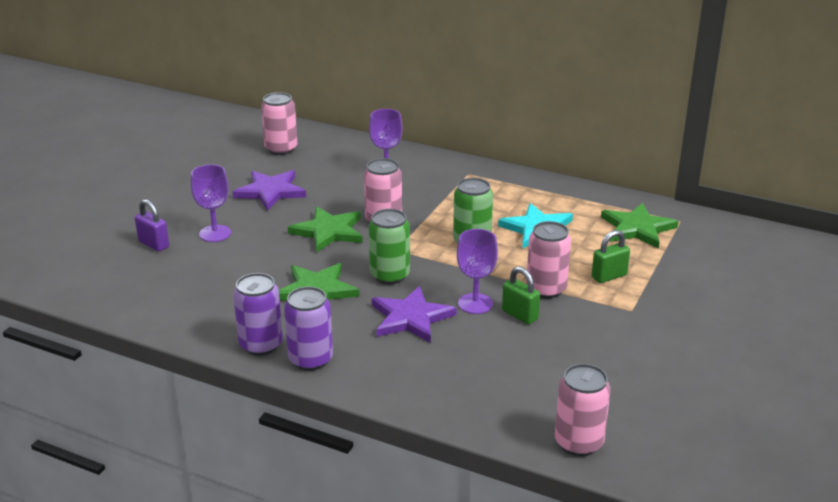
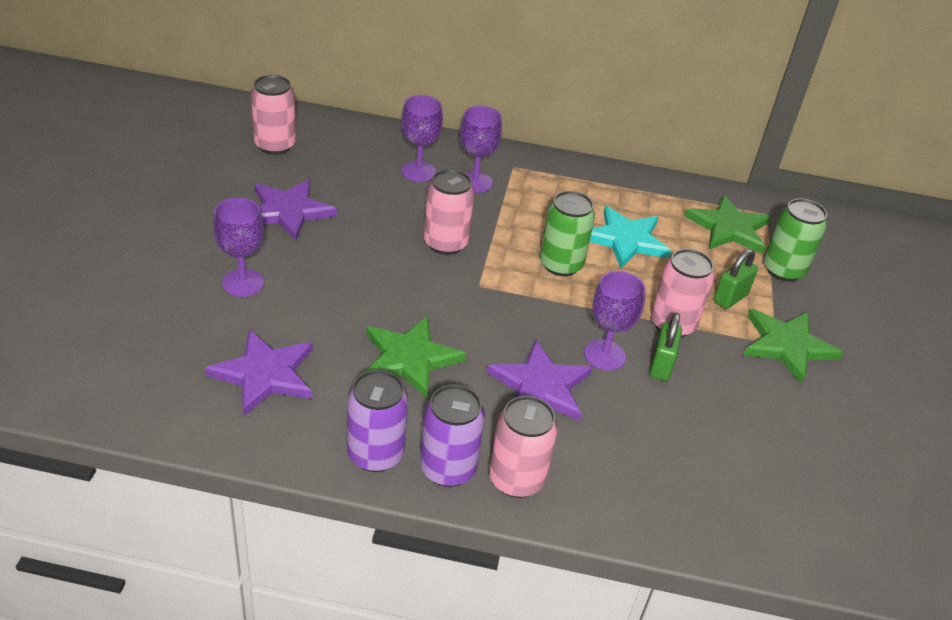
camera: 20 degrees left, 10 degrees up
purple padlock [135,199,169,252] -> none
green star [288,206,363,253] -> green star moved to [743,309,843,384]
green can [369,209,410,284] -> green can moved to [764,199,827,282]
green padlock [502,267,540,325] -> green padlock turned 75 degrees clockwise [650,313,682,381]
pink can [555,364,611,456] -> pink can moved to [489,396,558,498]
none -> purple star [205,329,313,416]
none -> purple goblet [460,106,502,193]

